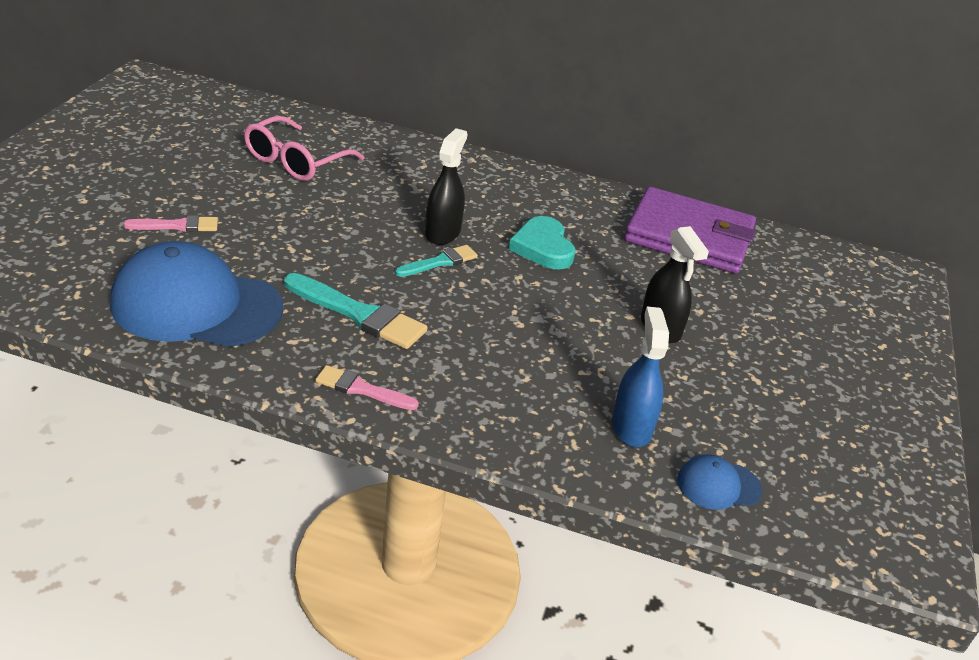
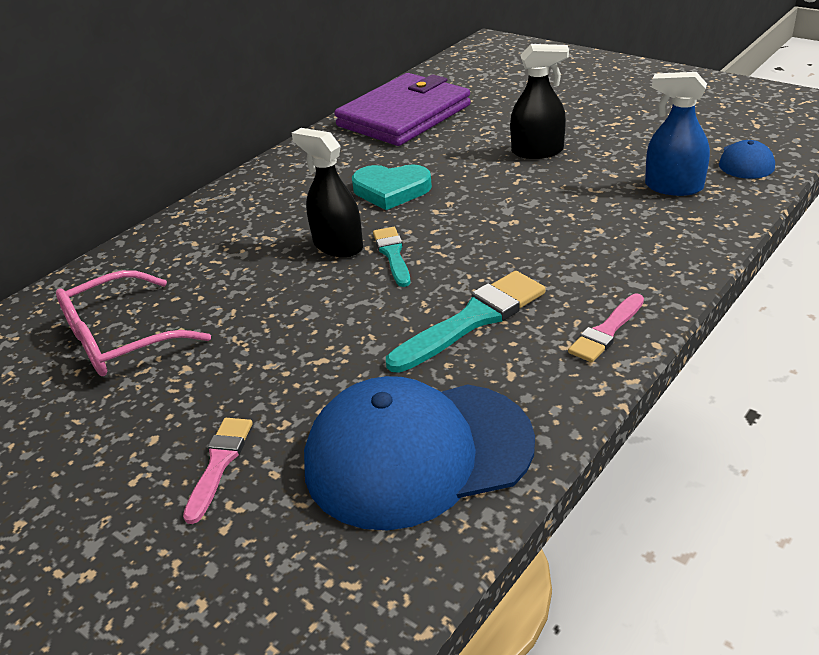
camera: 60 degrees left, 0 degrees up
blue cap [110,241,283,347] -> blue cap turned 45 degrees clockwise [304,376,535,531]
pink glasses [244,116,364,181] -> pink glasses turned 90 degrees clockwise [56,270,211,376]

